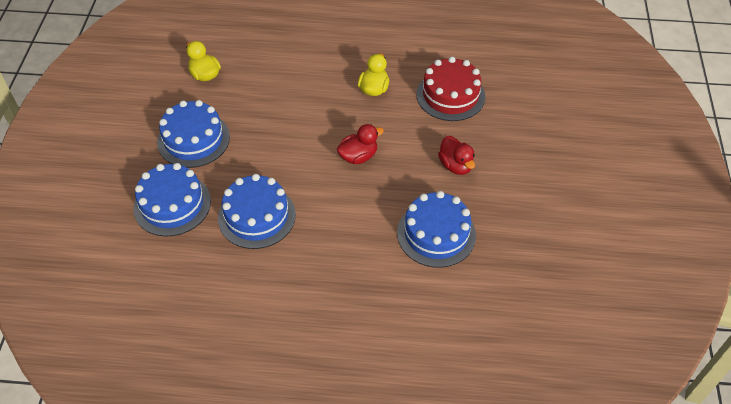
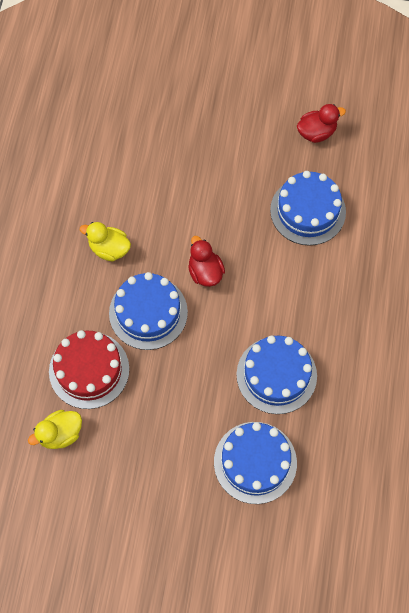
camera: 85 degrees left, 15 degrees up
blue cake [157,100,230,168] -> blue cake moved to [109,272,188,350]
red cake [416,57,485,121] -> red cake moved to [49,330,129,409]
red duck [438,136,475,175] -> red duck moved to [297,104,346,143]

